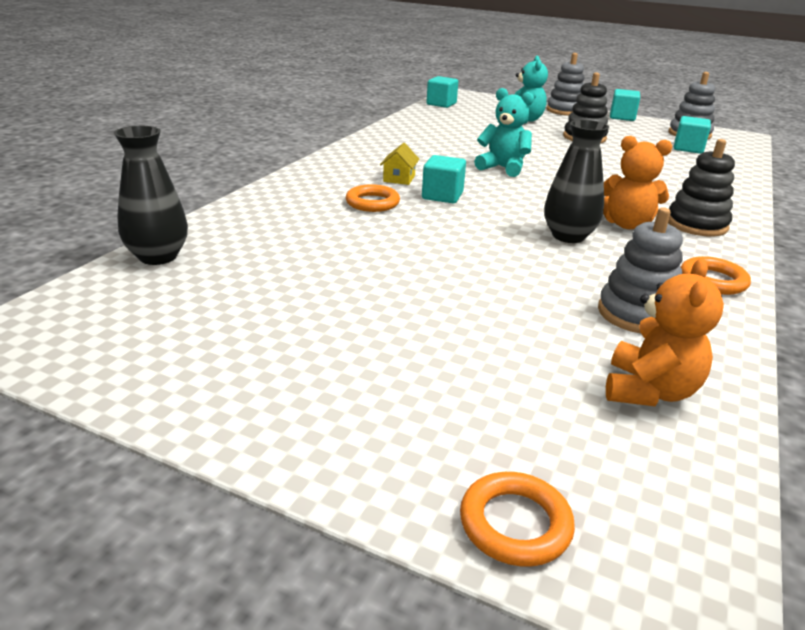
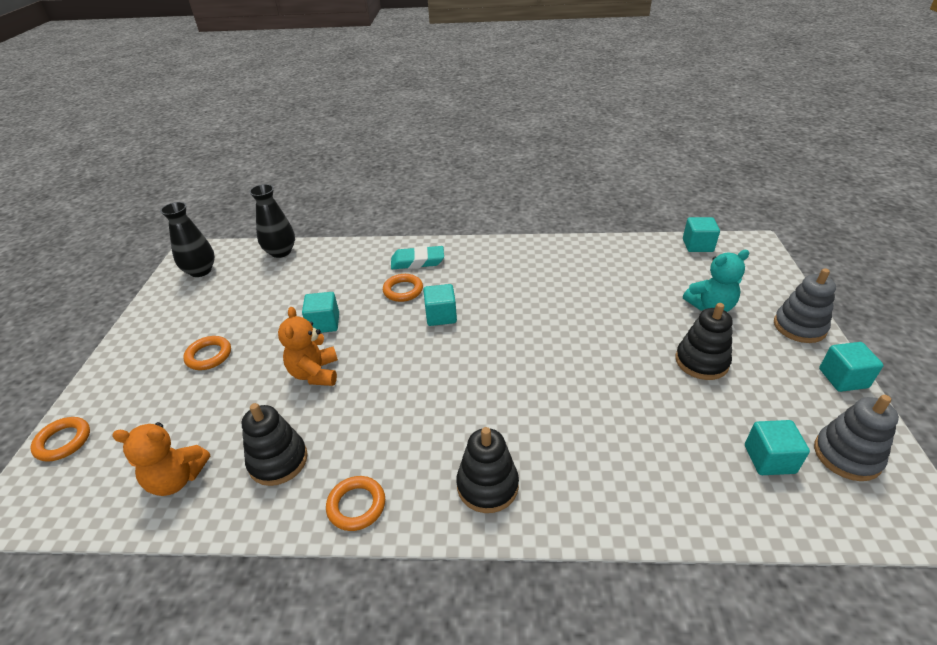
camera: 70 degrees right, 10 degrees up
yellow house [380,143,419,185] -> none
turquoise teddy bear [474,88,534,177] -> none
black vase [544,120,609,243] -> black vase moved to [160,202,215,277]
grey stacking toy [598,207,683,333] -> black stacking toy [242,403,308,486]
orange teddy bear [603,136,672,229] -> orange teddy bear moved to [278,307,338,386]
none -> orange ring [183,336,231,370]
none -> turquoise cube [302,292,339,333]
none -> turquoise eraser [391,246,444,269]

